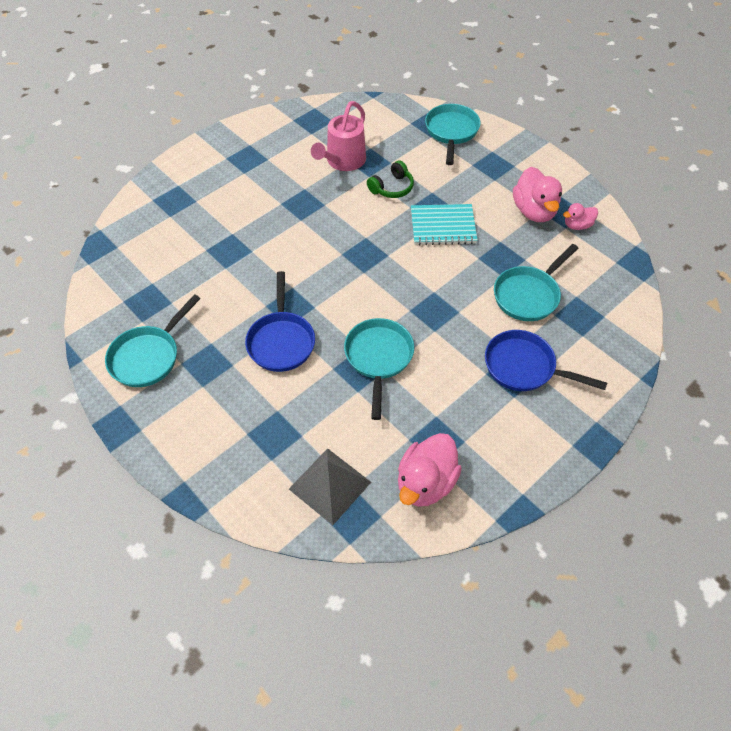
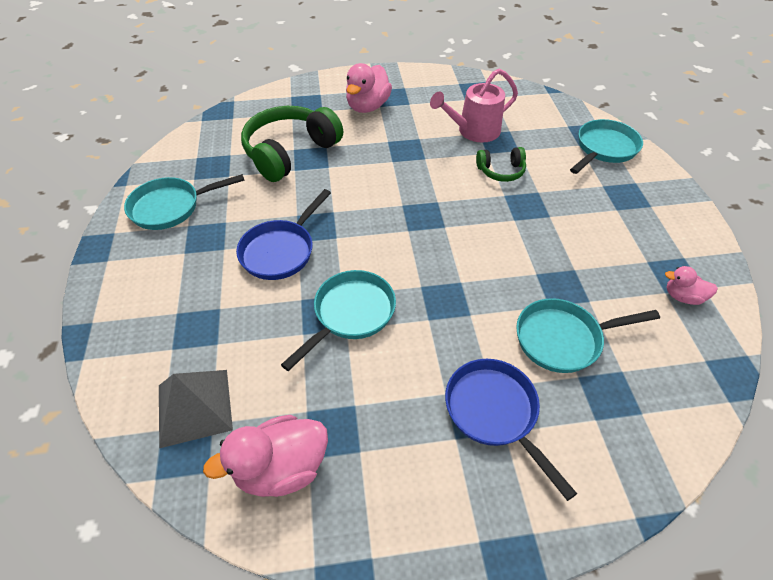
camera: 35 degrees right, 5 degrees down
turquoise notebook [411,204,478,245] -> none
pink duck [513,167,562,222] -> pink duck moved to [346,63,392,113]
none -> green headphones [241,106,343,182]

